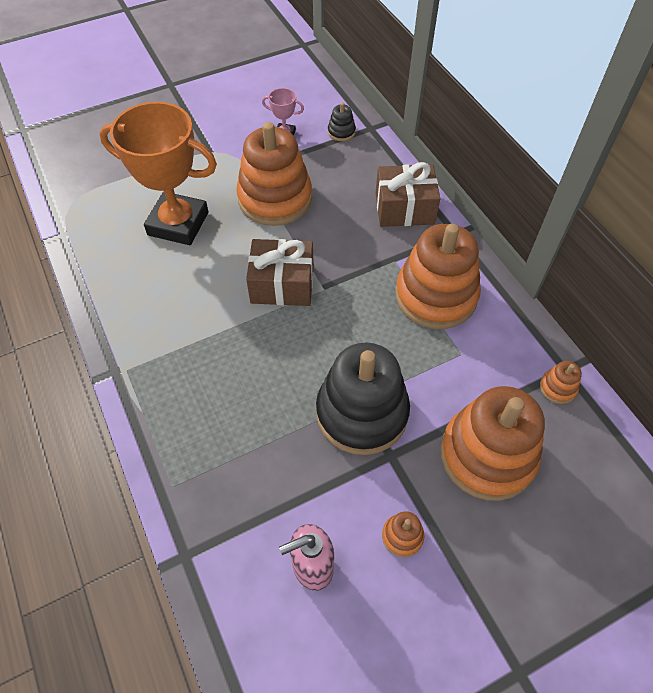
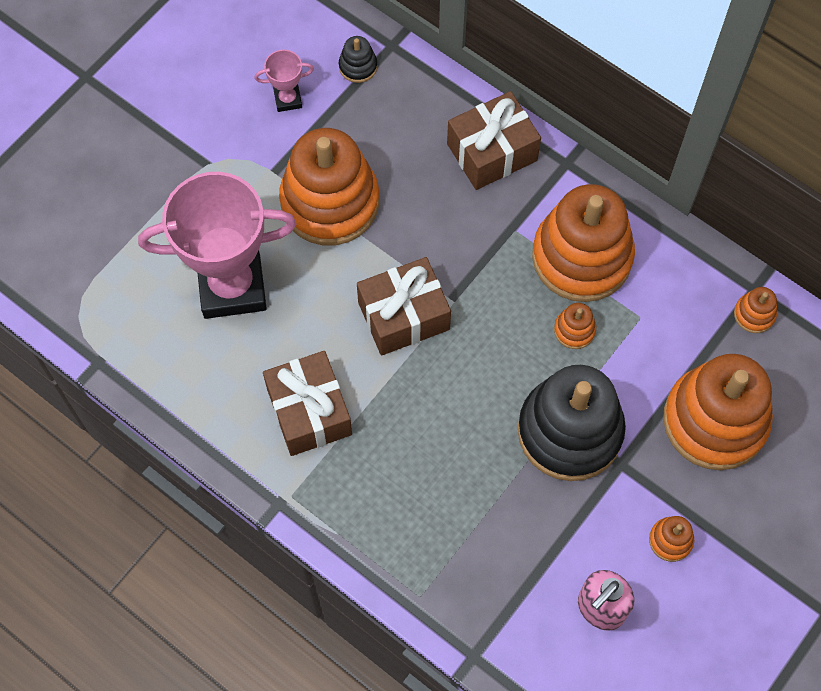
camera: 25 degrees left, 10 degrees up
orange trophy [99,102,217,245] -> pink trophy [138,172,296,319]
none -> brown gift [263,351,352,456]
none -> orange stacking toy [554,303,596,349]

